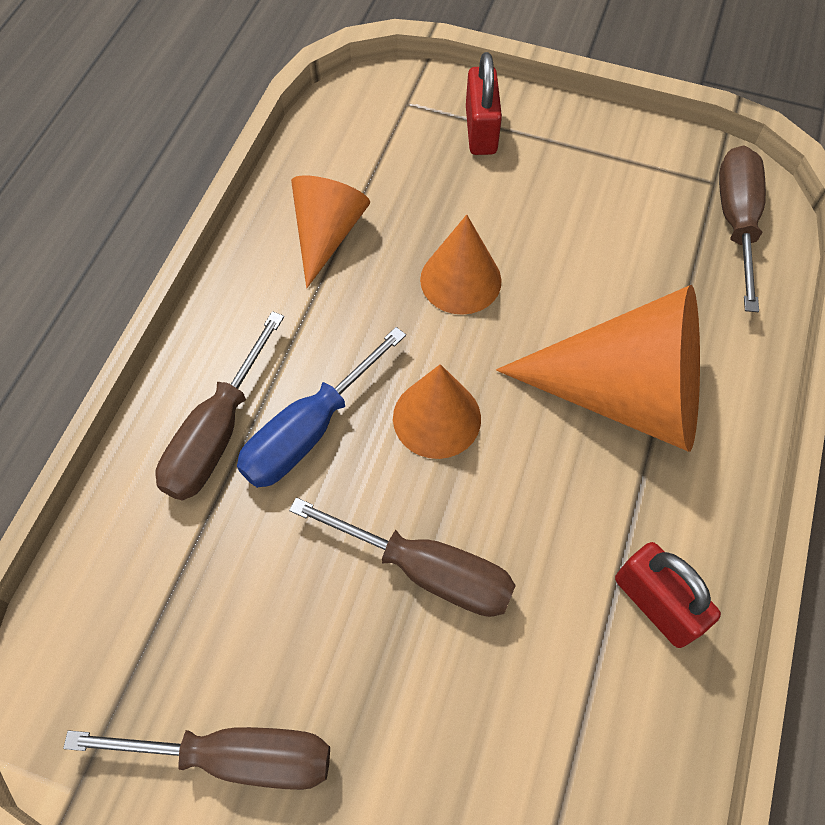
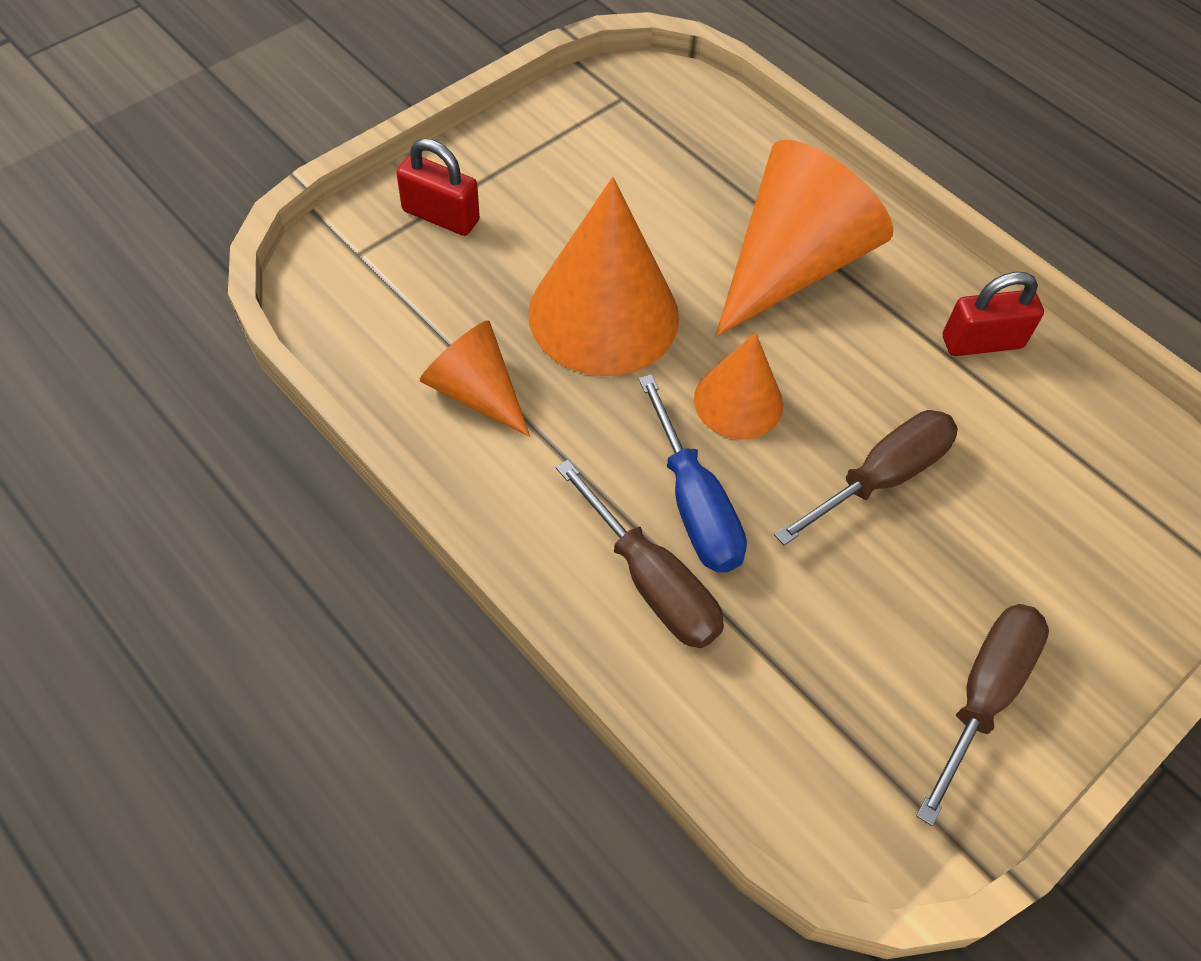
camera: 65 degrees left, 5 degrees down
orange cone [420,215,501,315] -> orange cone [528,177,679,376], size x1.76
brown screwdriver [719,146,766,312] -> none

